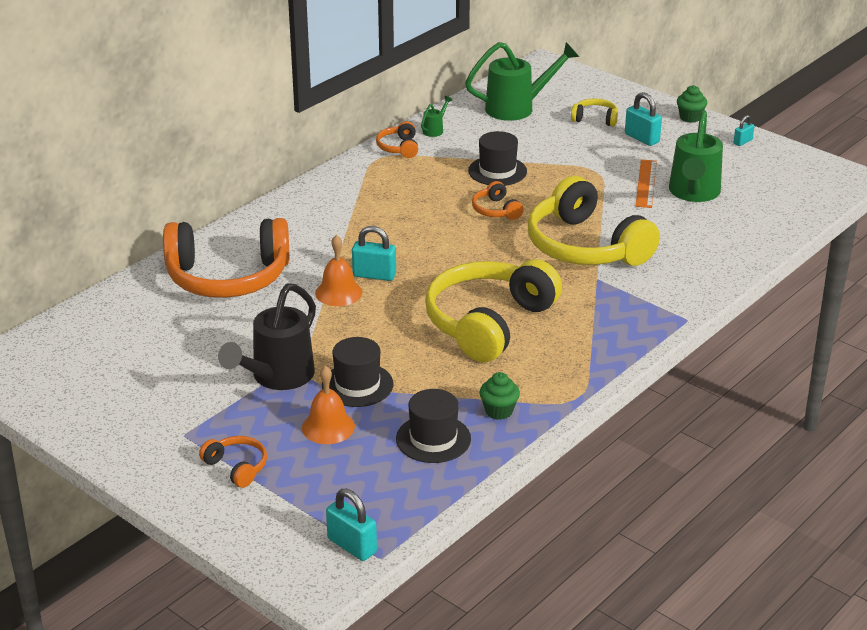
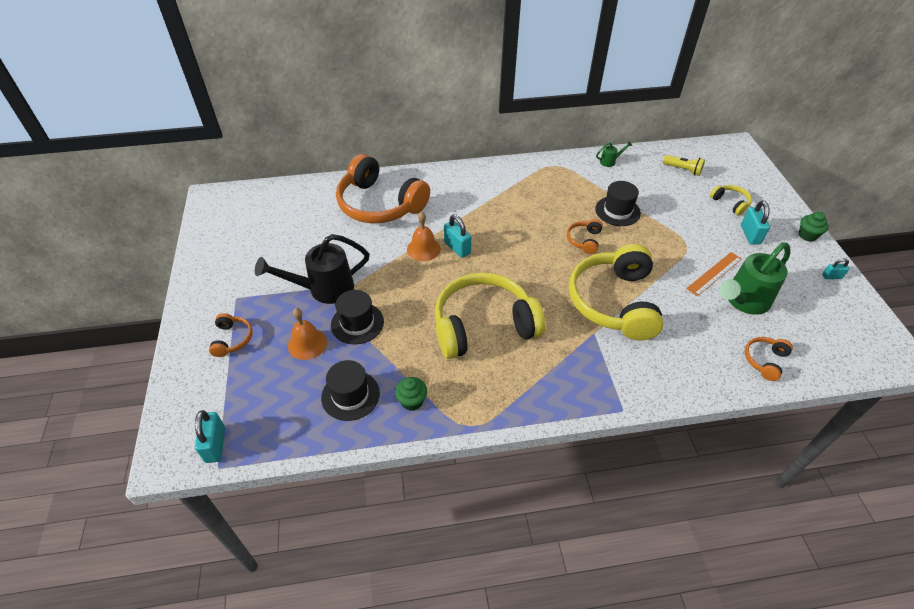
camera: 40 degrees right, 15 degrees up
orange headphones [376,121,418,158] -> orange headphones moved to [744,337,793,381]
green watering can [465,42,579,121] -> yellow flashlight [663,155,705,176]

